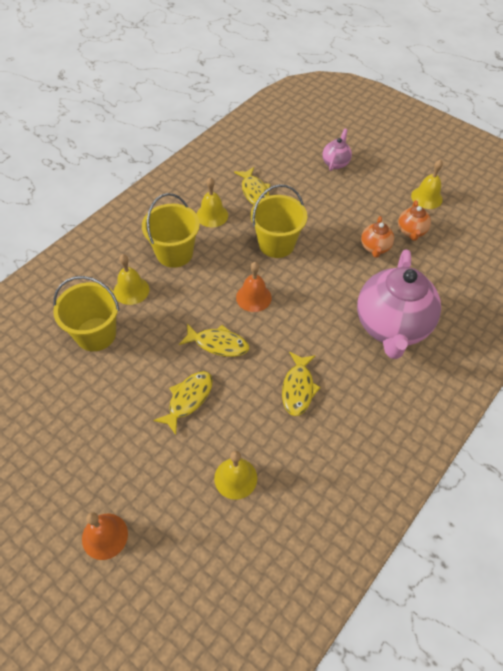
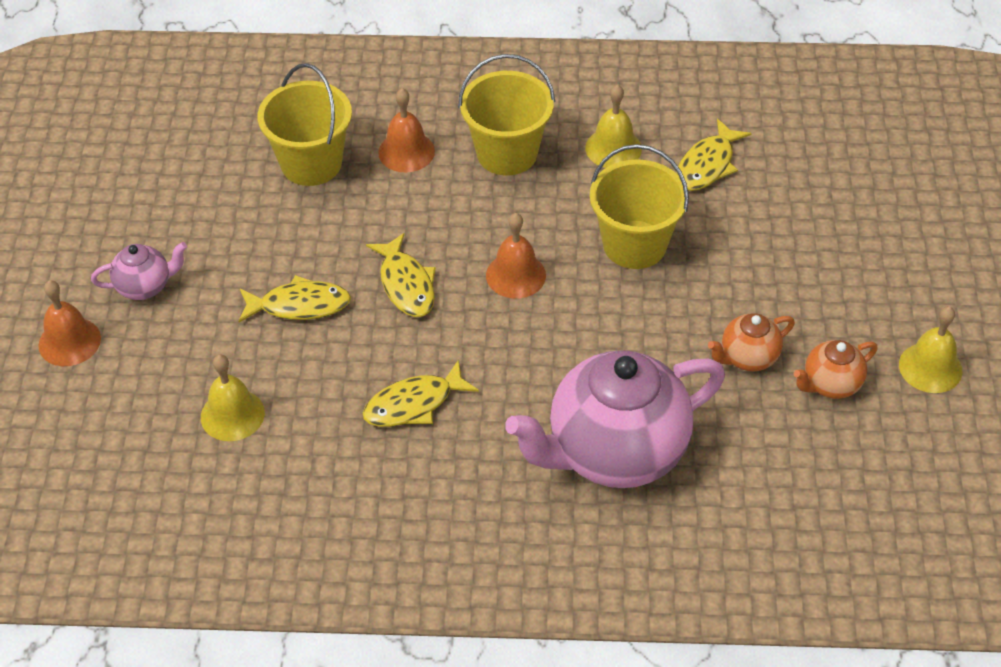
camera: 55 degrees right, 5 degrees down
yellow bell [114,254,149,305] -> orange bell [378,88,435,173]
pink teapot [322,128,352,171] -> pink teapot moved to [91,242,187,300]

